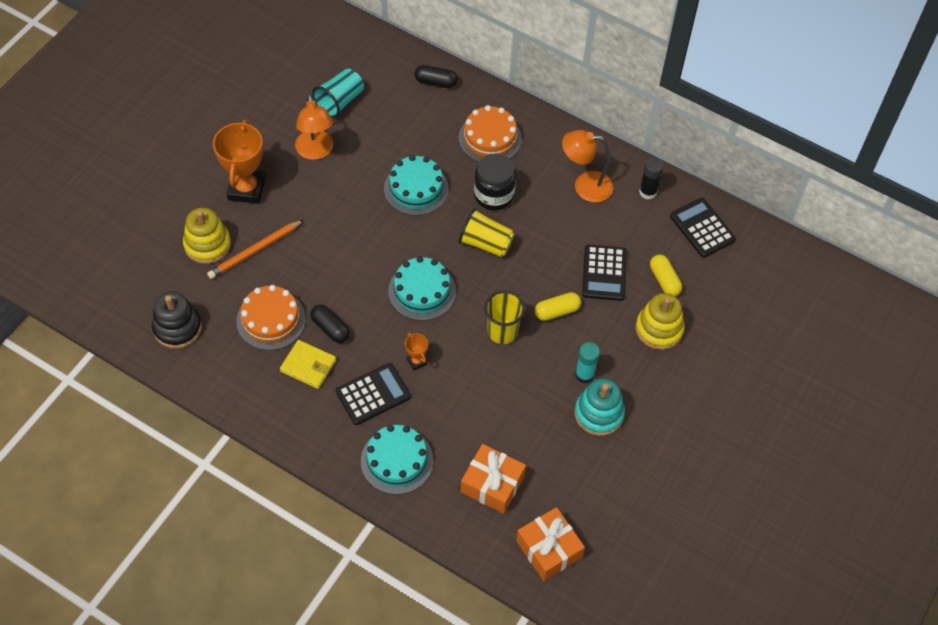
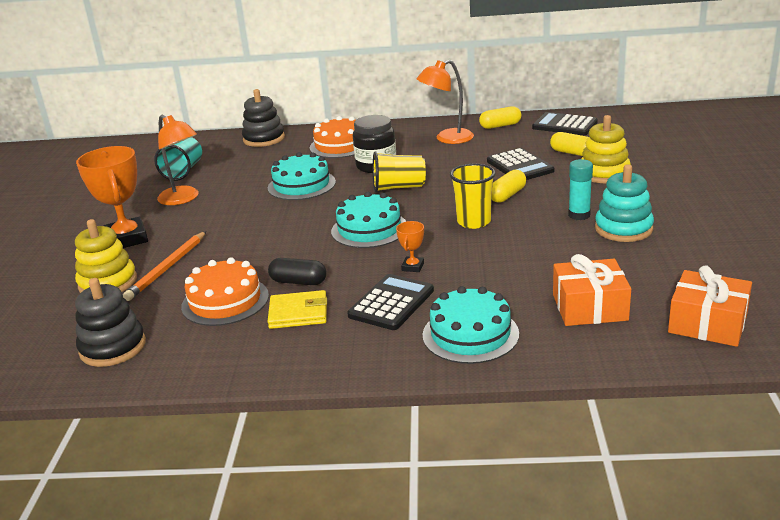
camera: 25 degrees left, 30 degrees down
orange trophy [405,332,428,371] -> orange trophy turned 75 degrees clockwise [396,221,424,272]
black capsule [414,65,458,88] -> black stacking toy [242,89,285,147]
black glue stick [639,157,664,199] -> yellow capsule [479,106,521,129]

